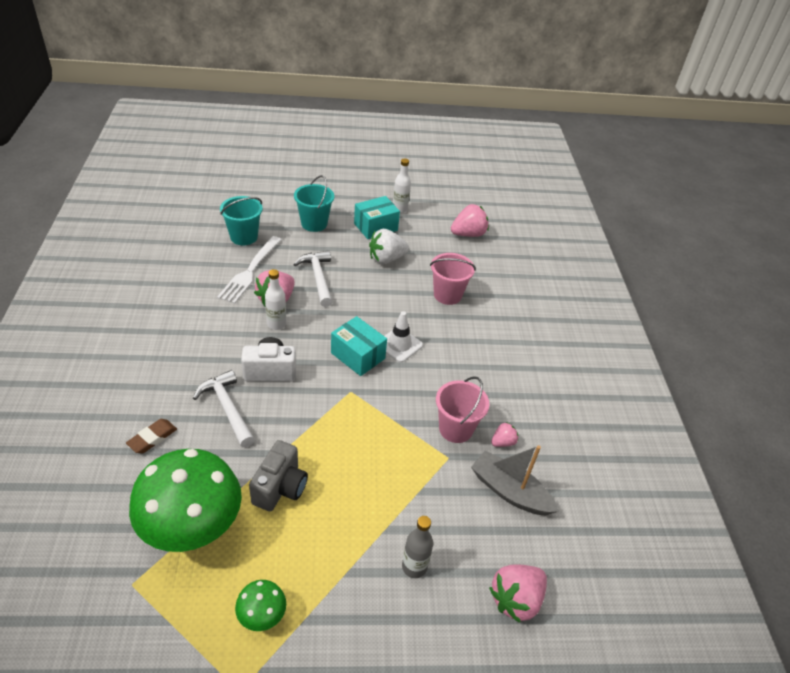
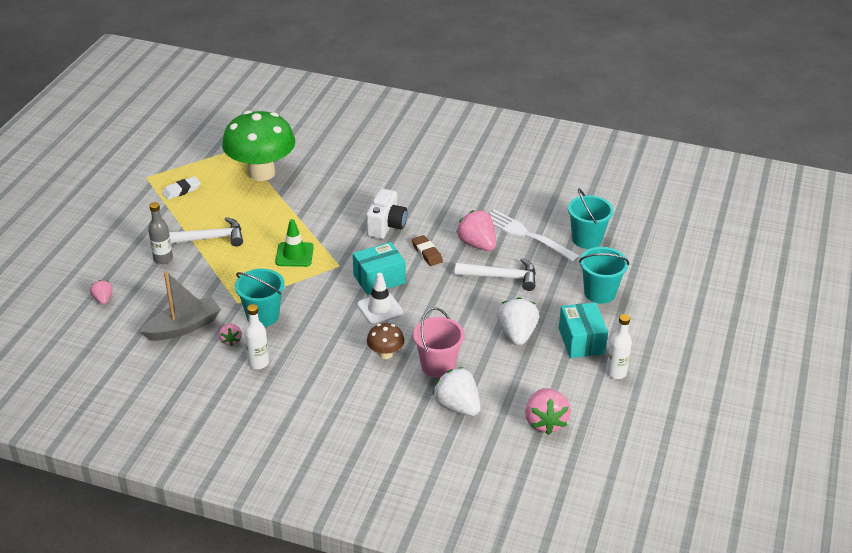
camera: 115 degrees right, 5 degrees down
brown eraser [126,419,177,454] -> brown eraser moved to [412,235,443,266]
white hammer [193,370,255,447] -> white hammer moved to [169,217,243,247]
green mushroom [235,580,286,631] -> white eraser [162,176,201,200]
grey camera [249,440,308,511] -> none
white bottle [265,269,287,330] -> white bottle moved to [244,304,269,369]
pink bucket [436,377,489,443] -> turquoise bucket [235,269,285,327]
pink strawberry [489,564,547,623] -> pink strawberry [90,280,113,305], size x0.54
none -> green traffic cone [275,219,314,267]
none -> brown mushroom [367,323,404,359]
none -> white strawberry [433,367,480,416]

